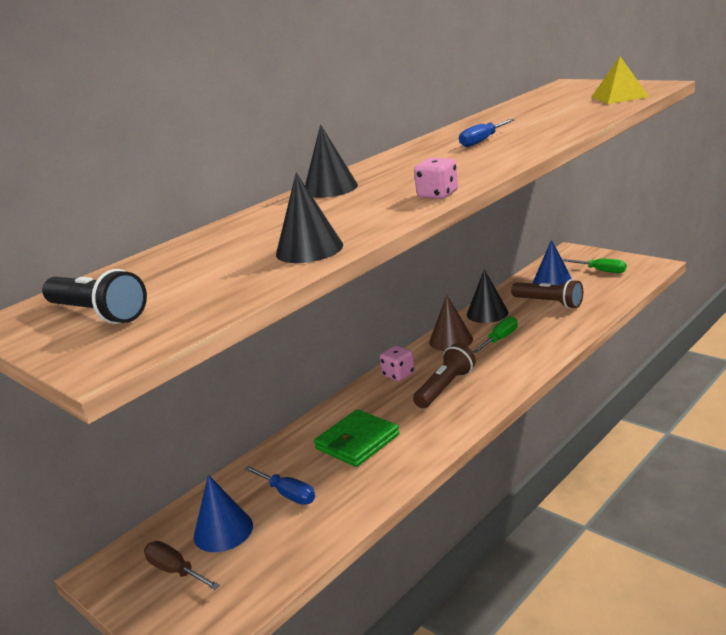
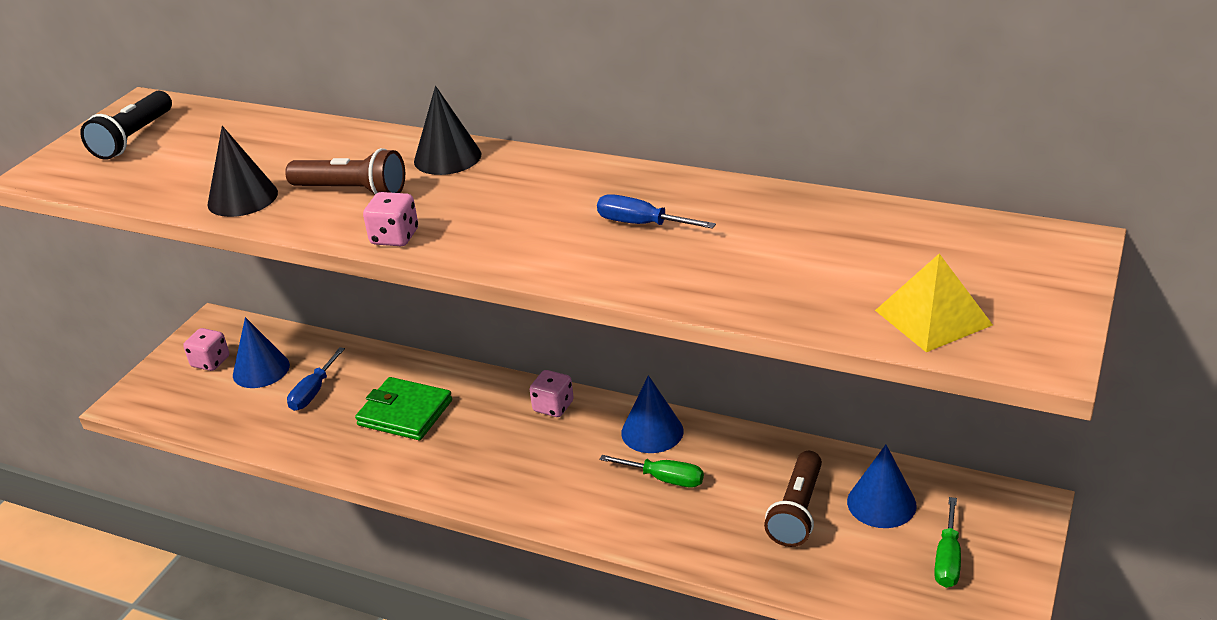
camera: 70 degrees right, 10 degrees up
brown screwdriver [144,541,220,590] -> pink dice [183,328,229,371]
brown flashlight [413,343,476,408] -> brown flashlight moved to [285,148,405,194]
brown cone [429,295,473,351] -> blue cone [621,375,684,453]
black cone [467,269,508,323] -> none

